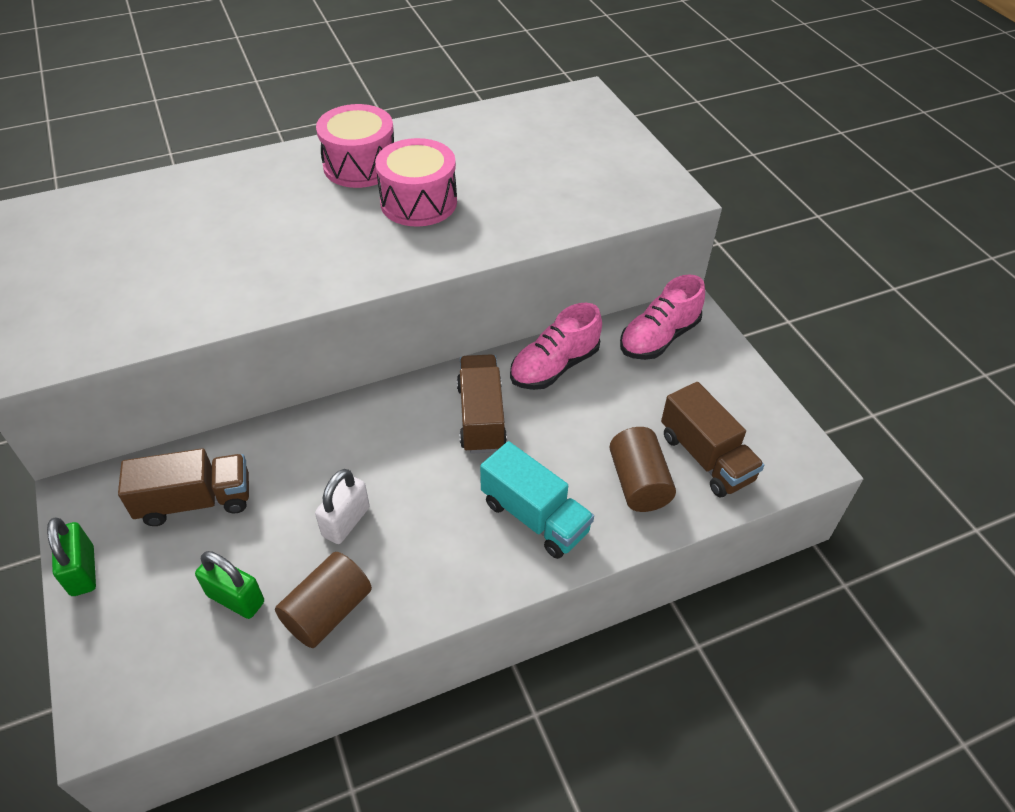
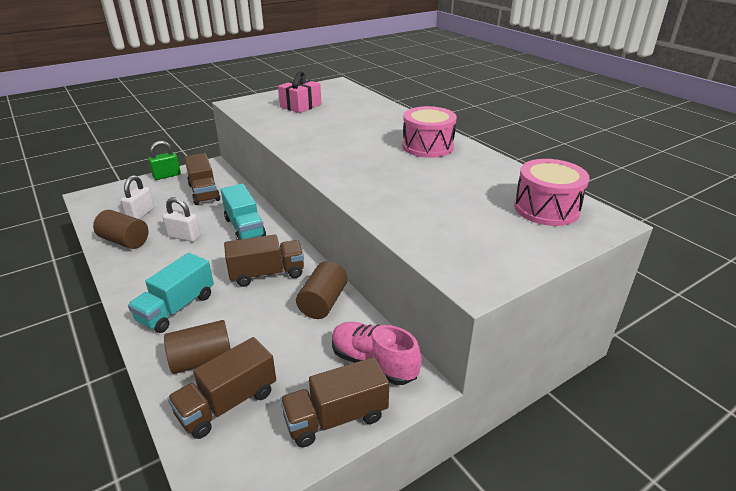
camera: 80 degrees right, 15 degrees down
green padlock [195,551,264,619] -> white padlock [121,175,154,219]
pink drum [375,138,457,227] -> pink drum moved to [514,159,590,226]
pink shoe [510,303,602,390] -> brown cylinder [296,261,347,319]
none -> turquoise truck [221,184,266,240]
none -> pink gift [278,72,321,113]
none -> brown truck [280,357,389,448]

